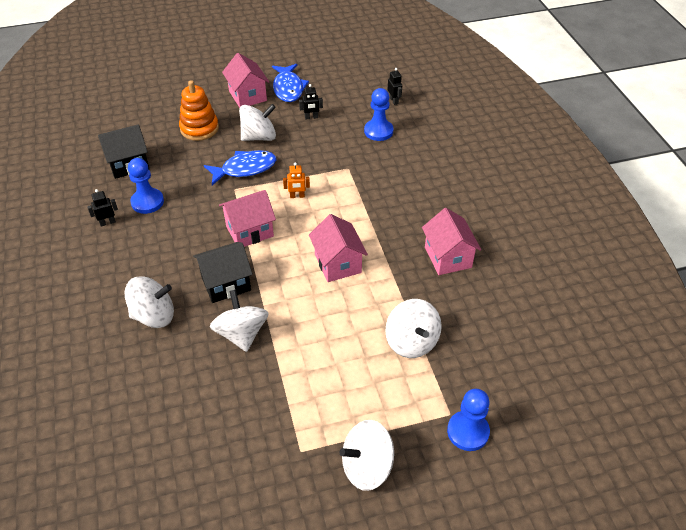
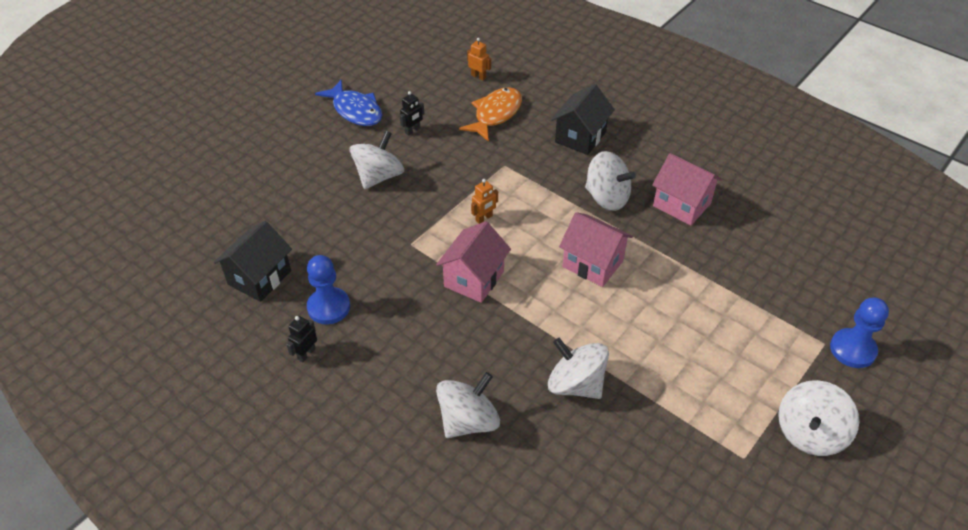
camera: 35 degrees left, 0 degrees up
orange stacking toy [179,80,219,141] -> none
black house [193,242,253,303] -> black house moved to [551,84,615,155]
blue fish [204,150,276,185] -> none
pink house [222,53,269,108] -> none
blue pawn [364,88,394,141] -> orange fish [459,87,522,142]
white spinning top [385,299,442,358] -> white spinning top moved to [585,151,636,211]
black robot [388,68,402,105] -> orange robot [467,38,491,81]

